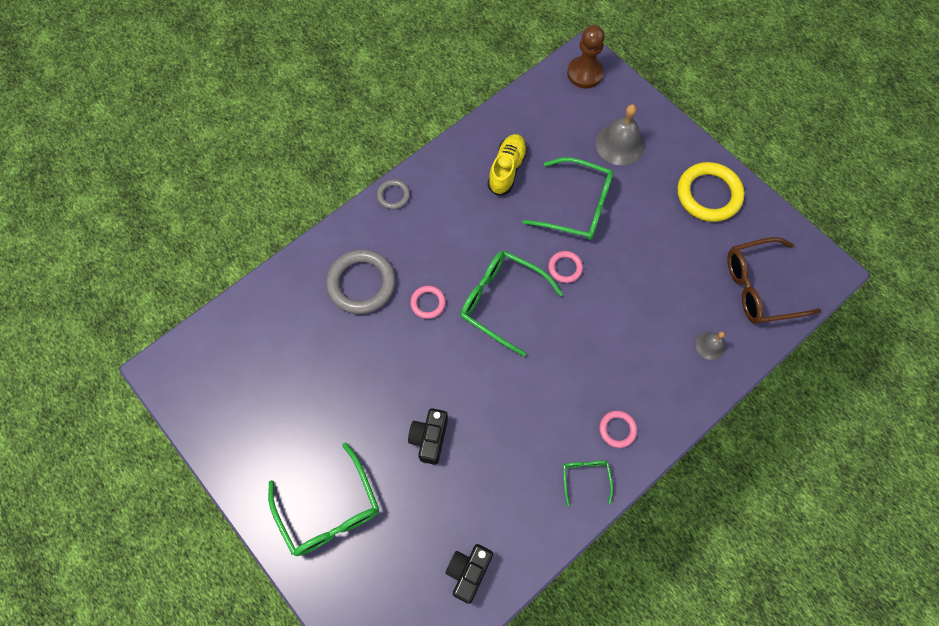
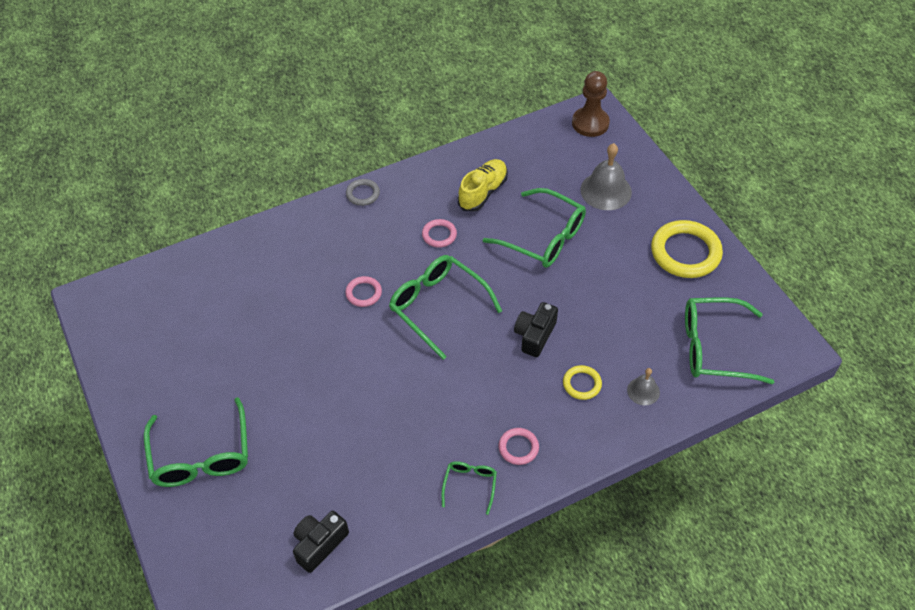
camera: 15 degrees right, 15 degrees down
grey ring [326,249,396,314] -> none
black camera [408,408,448,465] -> black camera moved to [514,302,558,357]
pink ring [548,251,583,283] -> pink ring moved to [422,219,457,248]
brown glasses [727,237,821,324] -> green glasses [685,298,774,384]
none -> yellow ring [563,365,602,400]

